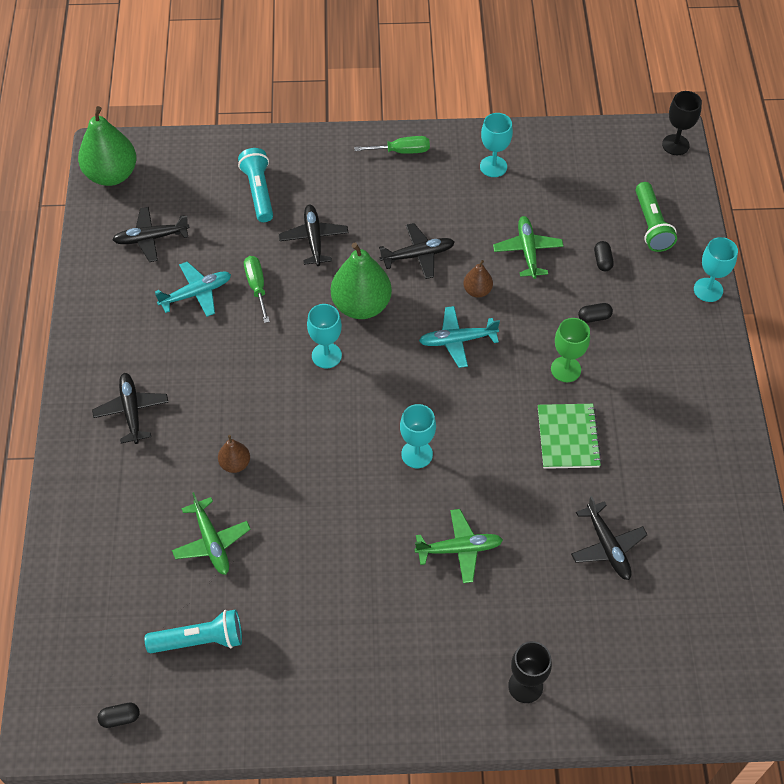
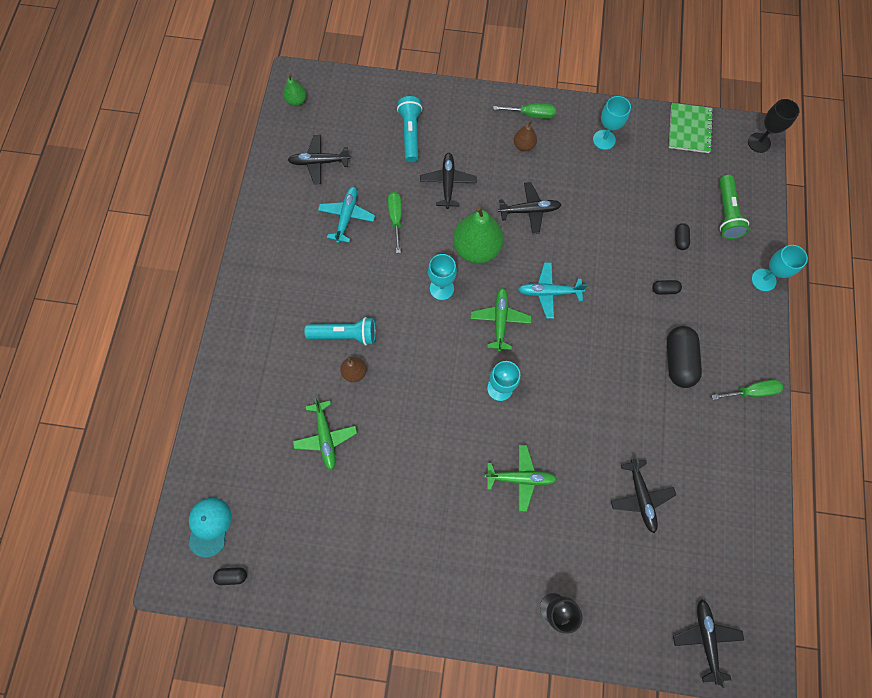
camera: 10 degrees right, 15 degrees up
green pear [78,106,137,186] -> green pear [283,74,306,106], size x0.49
black plane [92,373,168,444] -> black plane moved to [673,599,744,688]
turquoise flashlight [145,609,242,653] -> turquoise flashlight moved to [304,317,376,345]
turquoise plane [155,262,231,317] -> turquoise plane turned 60 degrees counterclockwise [318,186,375,243]
brown pear [463,260,493,298] -> brown pear moved to [514,121,537,151]
green plane [493,216,563,279] -> green plane moved to [471,288,532,352]
green notebook [538,404,602,469] -> green notebook moved to [669,103,713,153]
green goblet [551,318,590,382] -> none
none -> turquoise cap [189,498,231,557]
none -> black capsule [667,326,702,388]
none -> green screwdriver [711,380,783,400]

